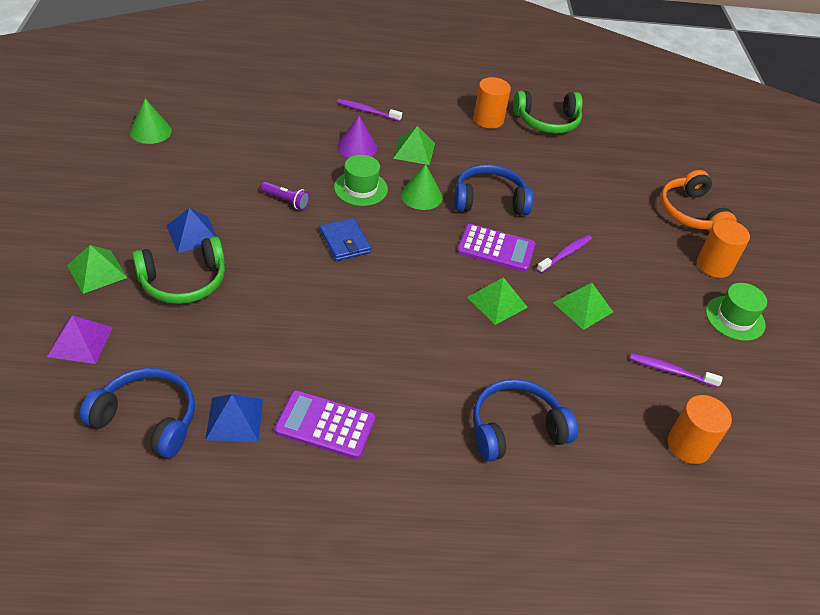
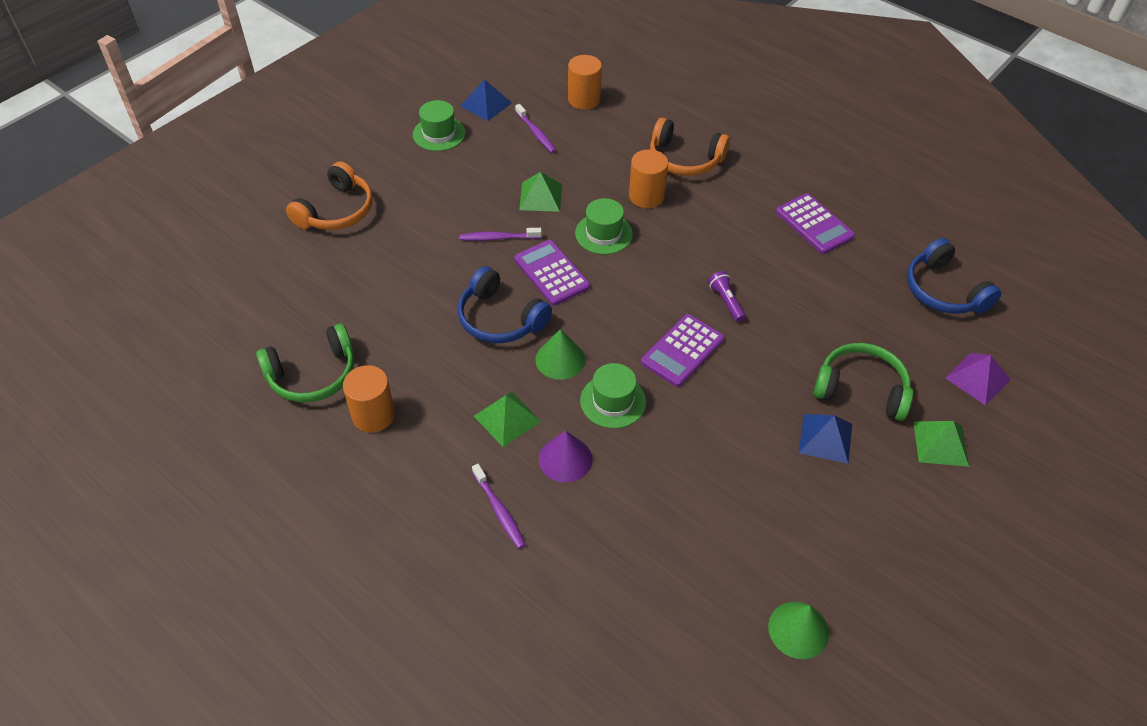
camera: 135 degrees left, 5 degrees up
blue pyramid [205,394,263,441] -> blue pyramid moved to [460,79,512,121]
purple flashlight [261,182,310,210] -> purple flashlight moved to [708,271,746,322]
blue wallet [319,218,371,261] -> purple calculator [641,314,724,387]
green pyramid [467,277,528,325] -> green hat [575,198,633,255]
blue headphones [473,379,578,462] -> orange headphones [650,118,730,176]
green headphones [513,91,583,134] -> green headphones turned 120 degrees clockwise [256,324,354,403]
orange cylinder [697,220,750,278] -> orange cylinder moved to [629,149,668,208]

